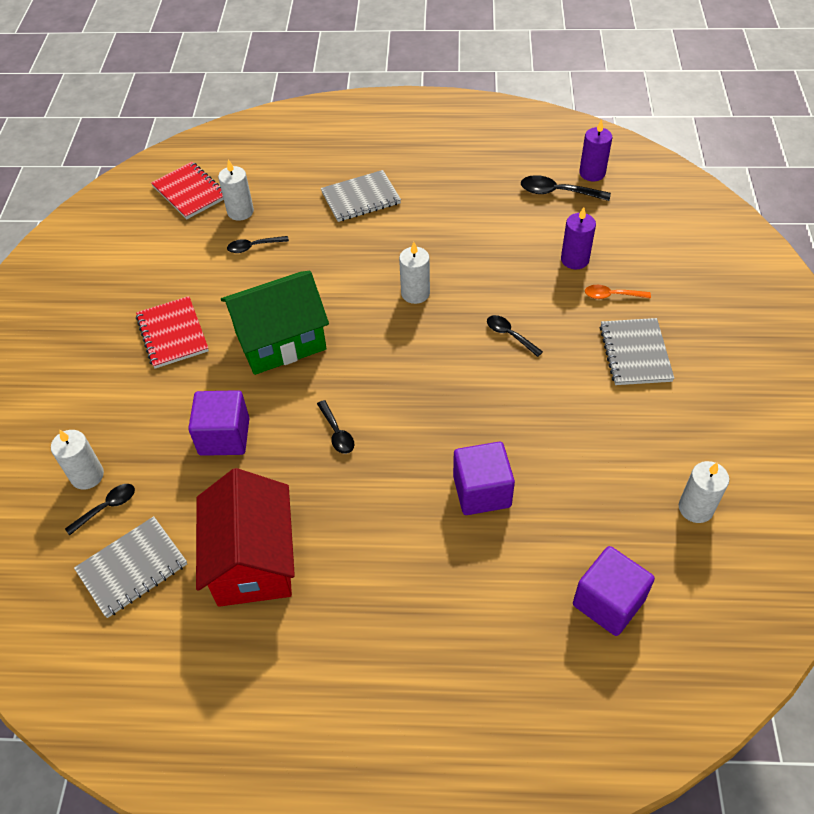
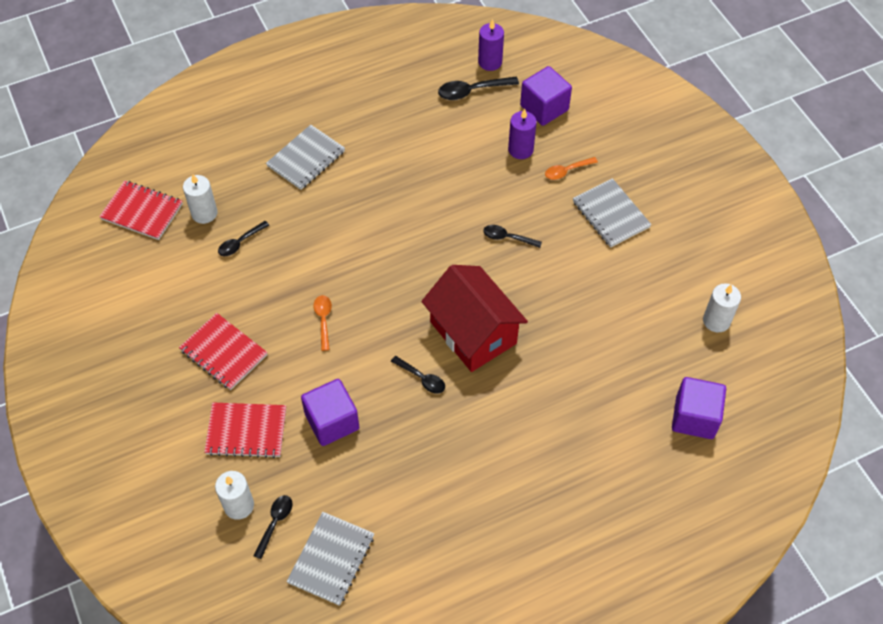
camera: 30 degrees left, 5 degrees up
red house [196,468,295,607] -> red house moved to [421,265,528,372]
green house [221,271,329,375] -> orange spoon [313,295,332,351]
white candle [399,242,430,304] -> none
purple cube [453,442,515,515] -> purple cube moved to [520,66,572,126]
none -> red notebook [204,403,286,458]

